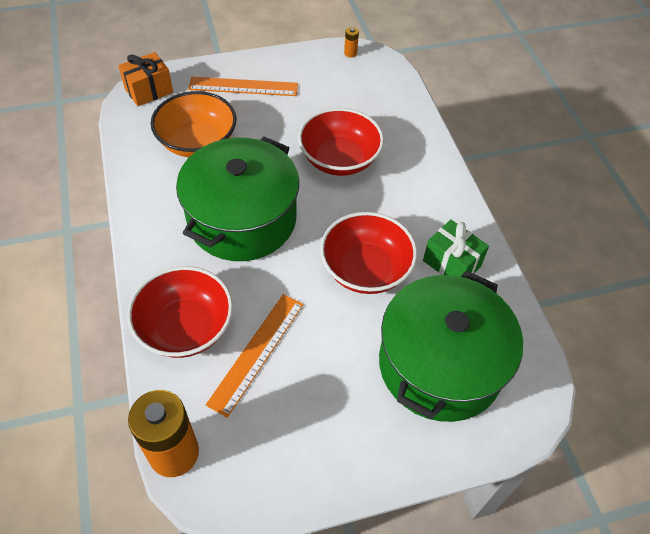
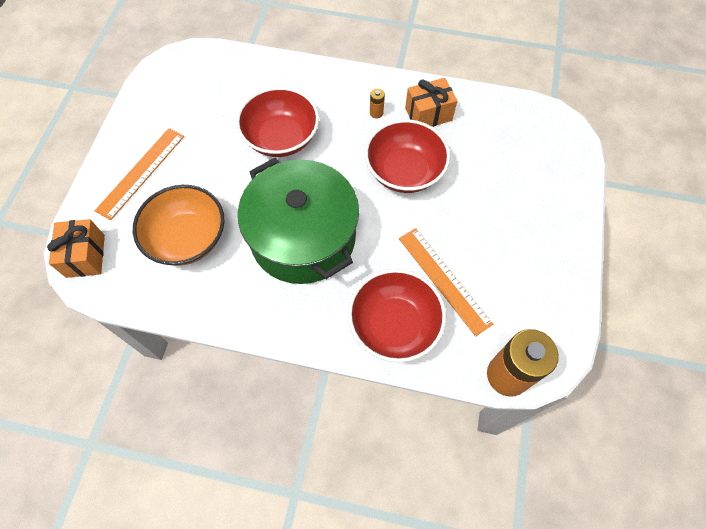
camera: 60 degrees left, 10 degrees up
orange battery [344,27,359,57] -> orange battery moved to [370,88,385,119]
green pot [379,271,523,422] -> none
green gift [423,219,489,277] -> orange gift [405,78,457,127]

